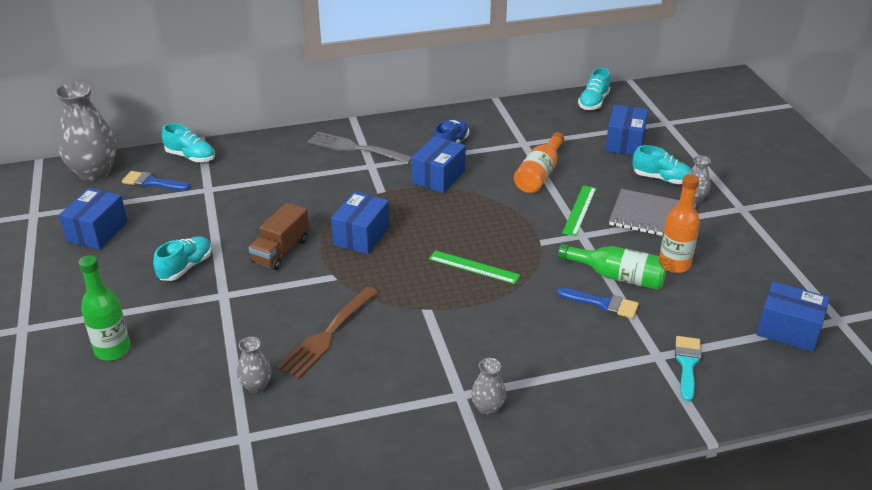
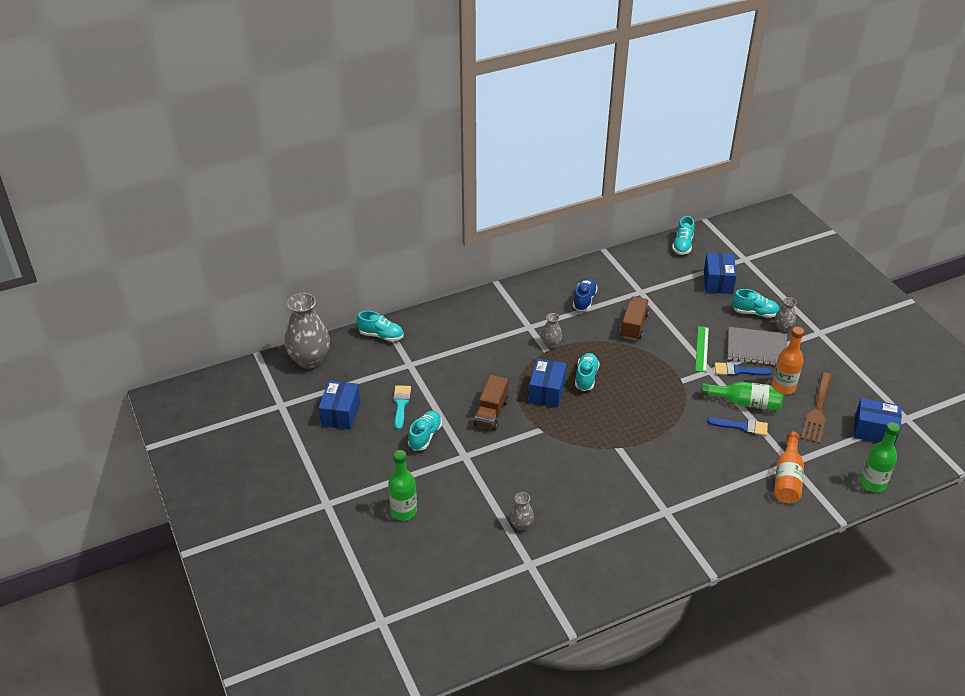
camera: 10 degrees left, 5 degrees up
blue brush [122,171,190,191] -> blue brush moved to [715,362,772,376]
brown fork [277,287,378,379] -> brown fork moved to [801,372,833,444]
grey fork [308,132,412,164] -> none
blue box [412,136,466,193] -> none
green ruler [429,250,520,284] -> none
grey vase [471,358,506,415] -> grey vase moved to [541,313,562,348]
orange bottle [514,132,564,193] -> orange bottle moved to [774,432,804,503]
turquoise brush [675,336,701,402] -> turquoise brush moved to [393,385,411,430]
none -> turquoise shoe [575,353,600,391]
none -> brown truck [620,297,649,340]
none -> green bottle [860,422,900,493]

